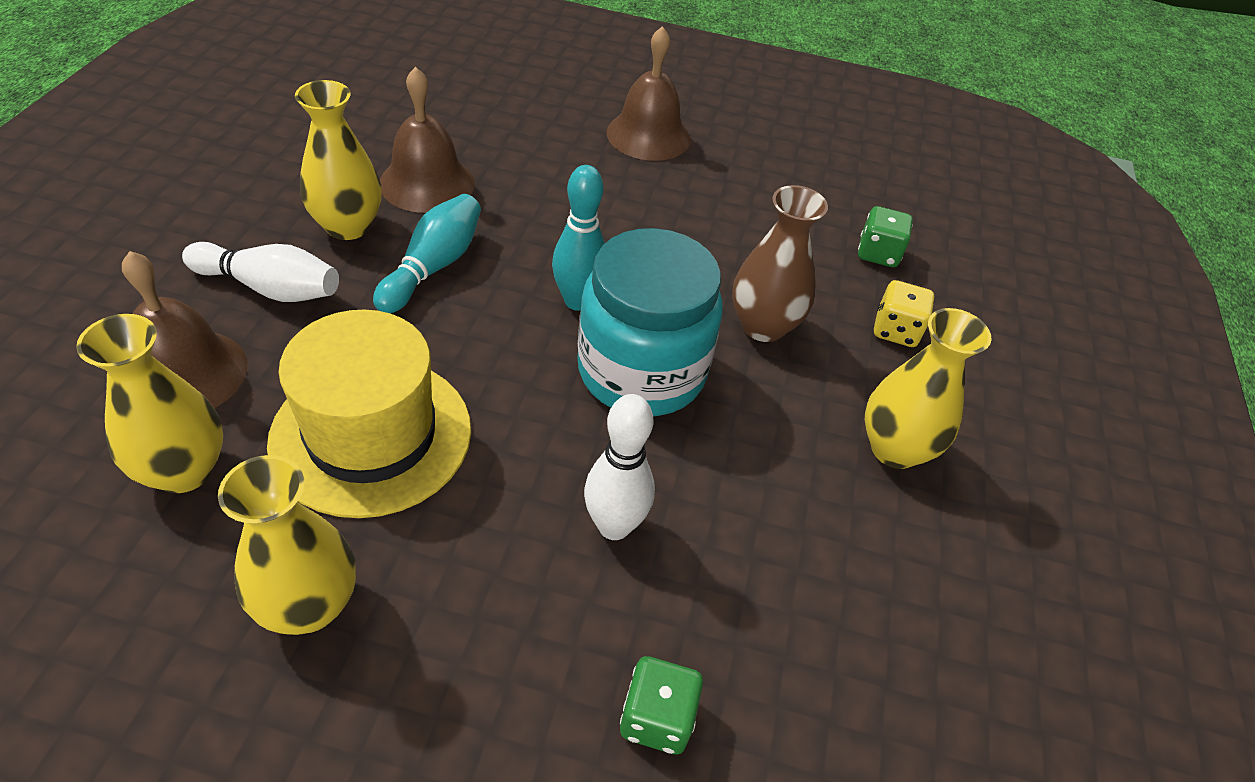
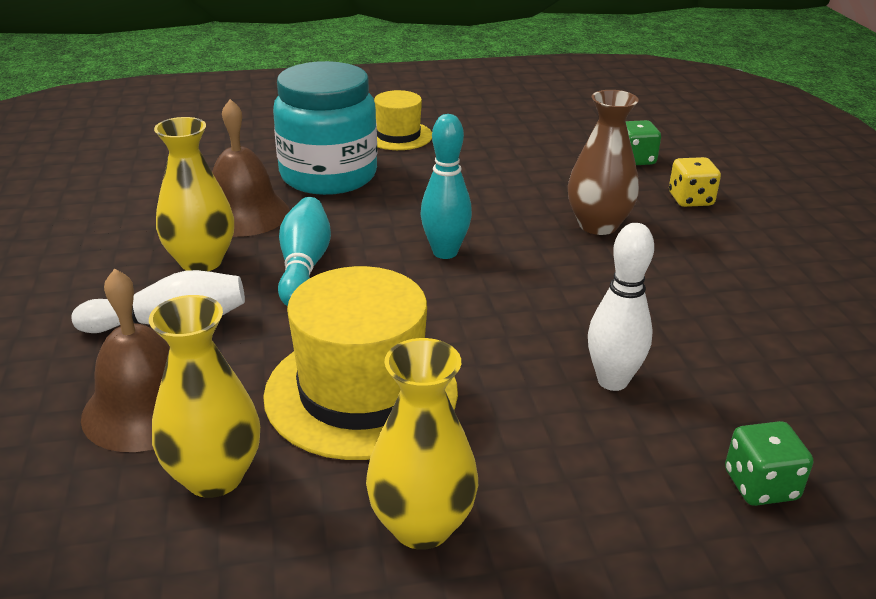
camera: 20 degrees left, 15 degrees down
turquoise jar [578,228,723,416] -> turquoise jar moved to [273,61,377,195]
brown bell [607,26,690,161] -> yellow hat [374,90,432,150]
yellow vase [865,308,992,469] -> none

